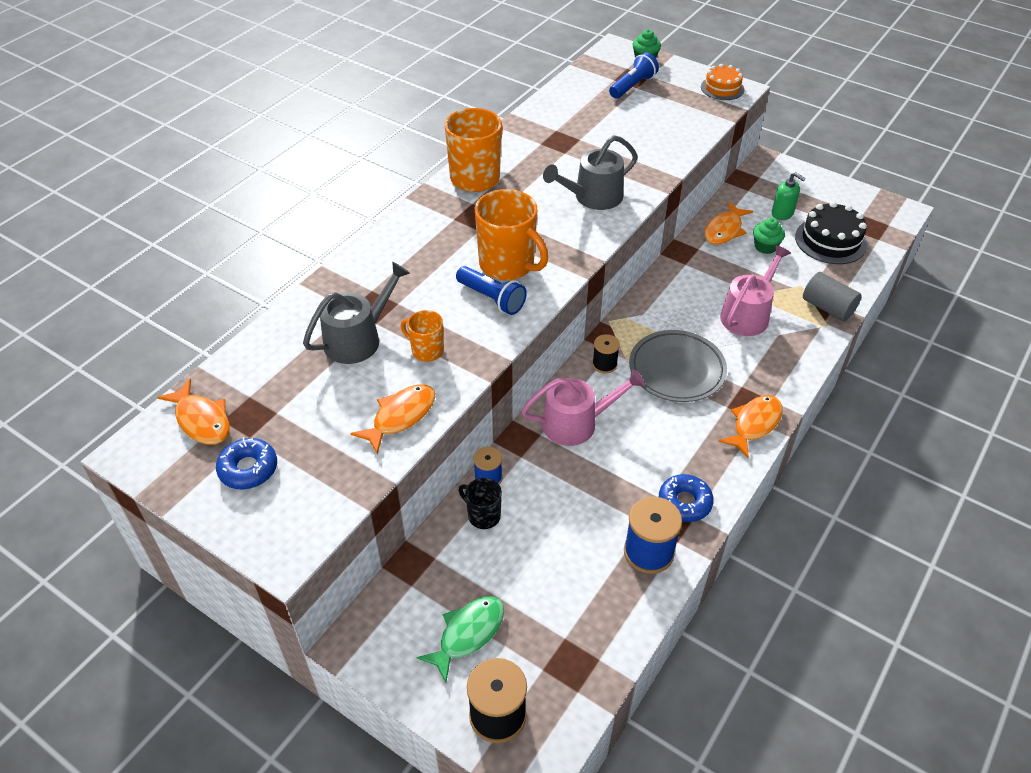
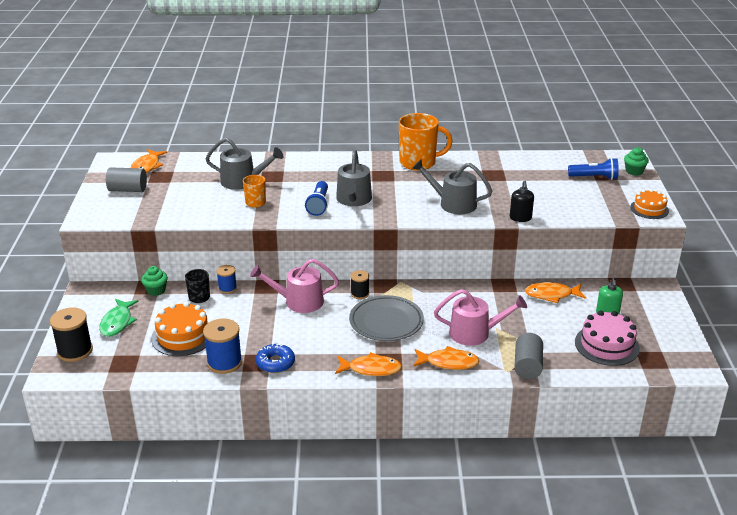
camera: 55 degrees right, 15 degrees down
blue donut [216,437,277,489] -> grey cylinder [106,167,147,192]
orange fish [350,384,435,455] -> orange fish moved to [413,346,479,370]
green fish [416,596,504,683] -> green fish turned 90 degrees clockwise [99,299,139,337]
orange mug [475,189,548,280] -> grey watering can [336,150,372,206]
pink watering can [521,369,645,446] -> pink watering can turned 135 degrees clockwise [250,259,339,313]
green cupcake [753,218,785,254] -> green cupcake moved to [141,266,168,296]
black cake [795,201,867,264] -> pink cake [575,310,640,366]
none -> orange cake [151,302,209,356]
none -> black soap dispenser [510,181,534,222]

